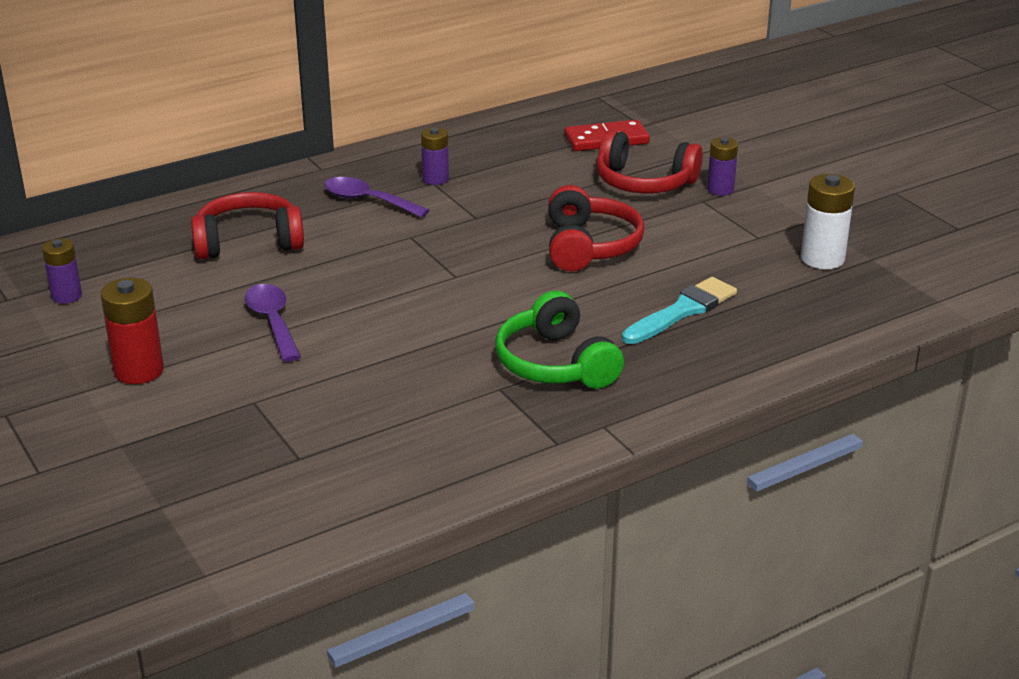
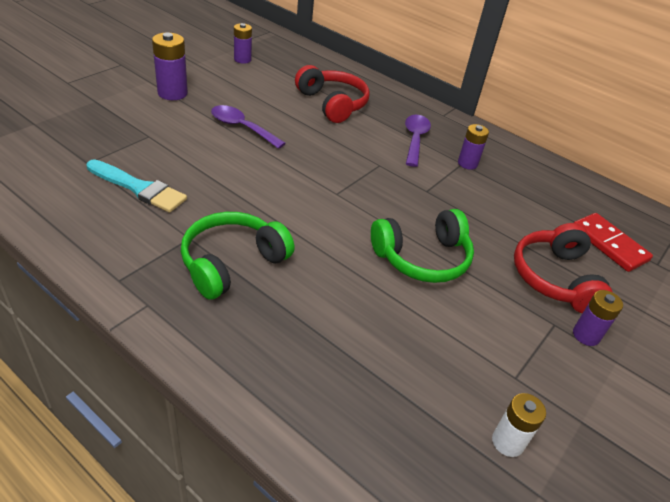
camera: 65 degrees right, 10 degrees up
red battery [101,278,164,384] -> purple battery [152,33,188,100]
purple spoon [244,284,301,362] -> purple spoon turned 105 degrees counterclockwise [211,105,286,149]
red headphones [548,185,644,271] -> green headphones [371,209,474,283]
turquoise brush [622,277,737,344] -> turquoise brush moved to [86,159,187,213]
white battery [801,174,855,269] -> white battery [492,393,546,457], size x0.66

